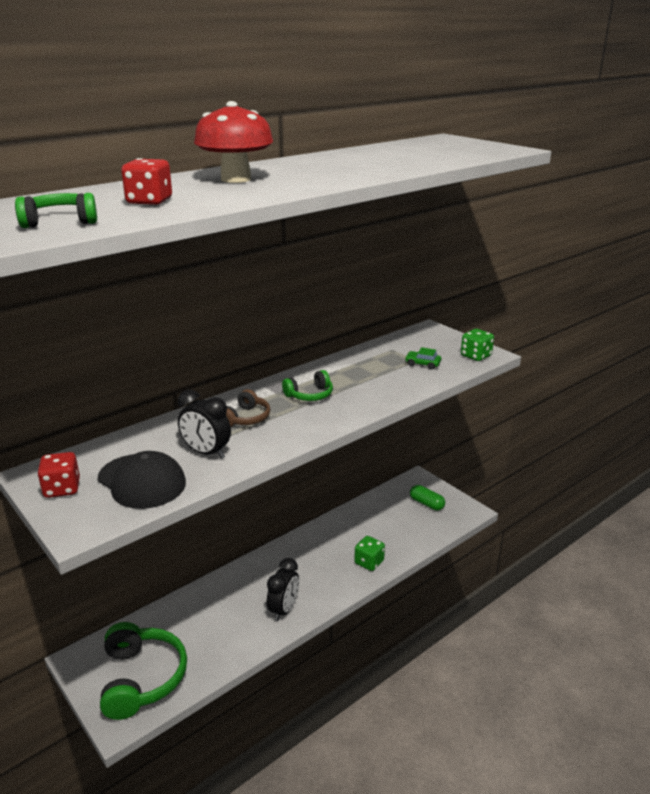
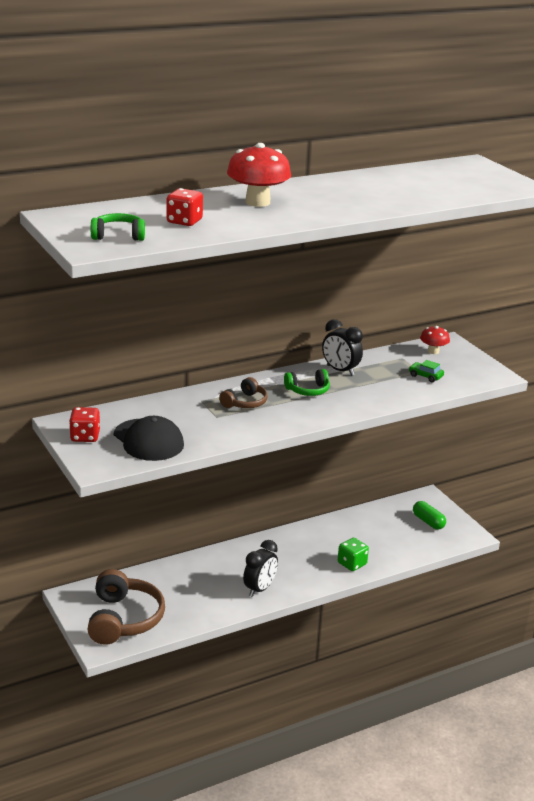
camera: 10 degrees right, 0 degrees up
green headphones [100,622,187,720] -> brown headphones [87,569,165,645]
black clock [178,390,231,459] -> black clock moved to [322,319,363,376]
green dice [461,329,494,361] -> none
none -> red mushroom [420,326,450,354]

